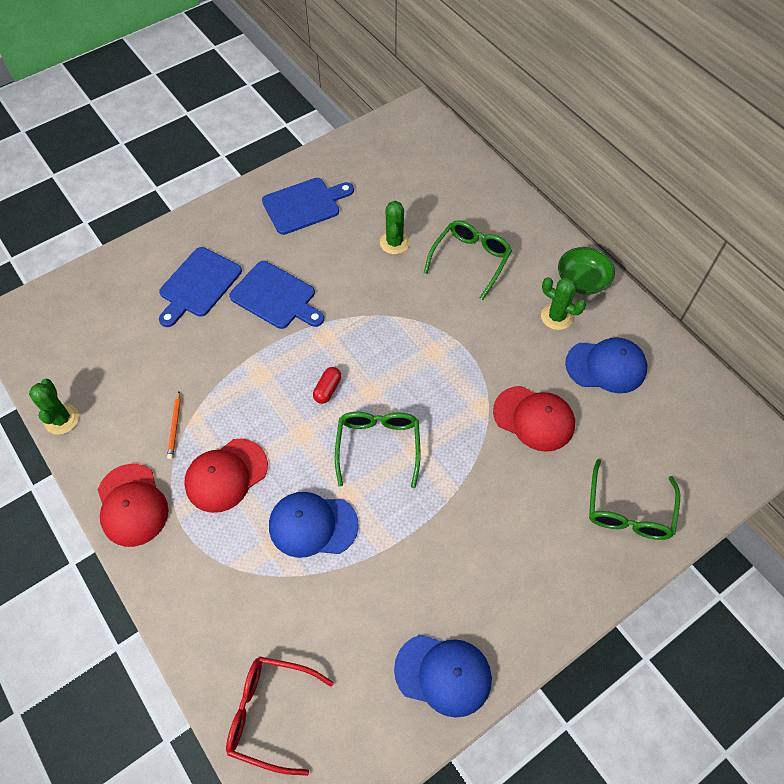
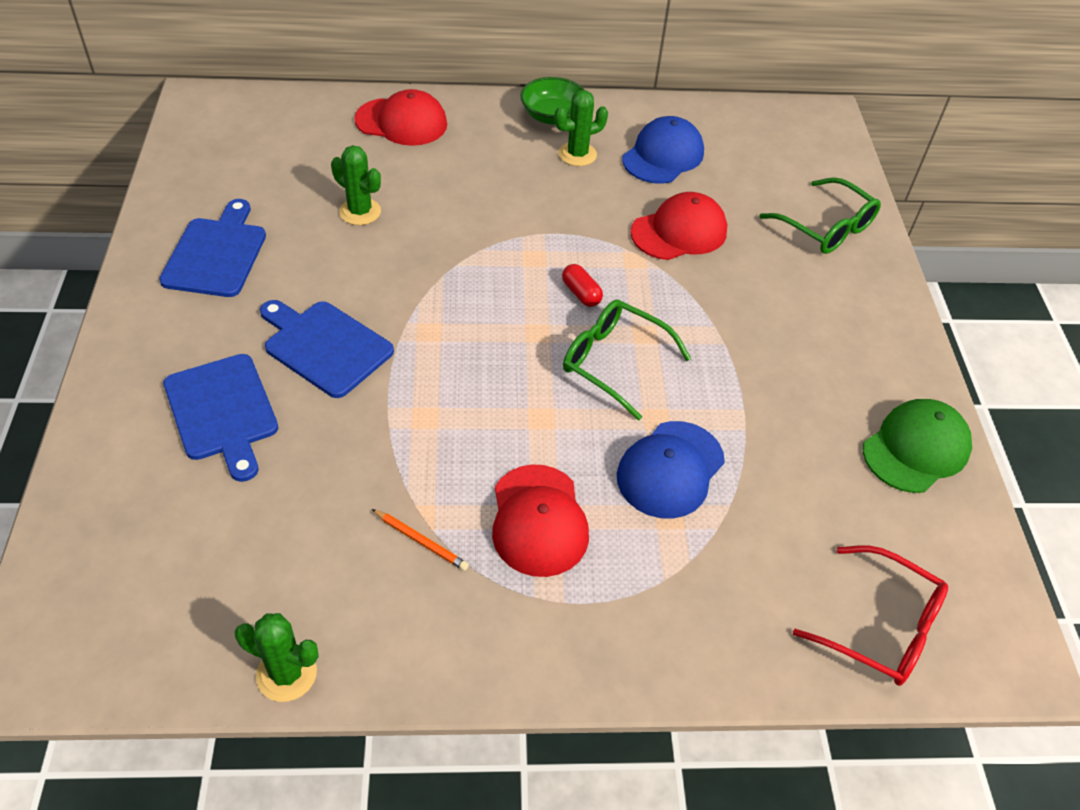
camera: 60 degrees left, 10 degrees down
red cap [98,464,169,547] -> red cap moved to [354,89,447,146]
red glasses [226,656,334,776] -> red glasses turned 105 degrees counterclockwise [793,545,948,686]
blue cutting board [229,261,324,329] -> blue cutting board turned 120 degrees counterclockwise [260,300,394,398]
red capsule [313,367,341,404] -> red capsule moved to [562,264,603,307]
blue cap [394,635,492,718] -> green cap [863,399,972,493]
green glasses [424,220,512,300] -> none

